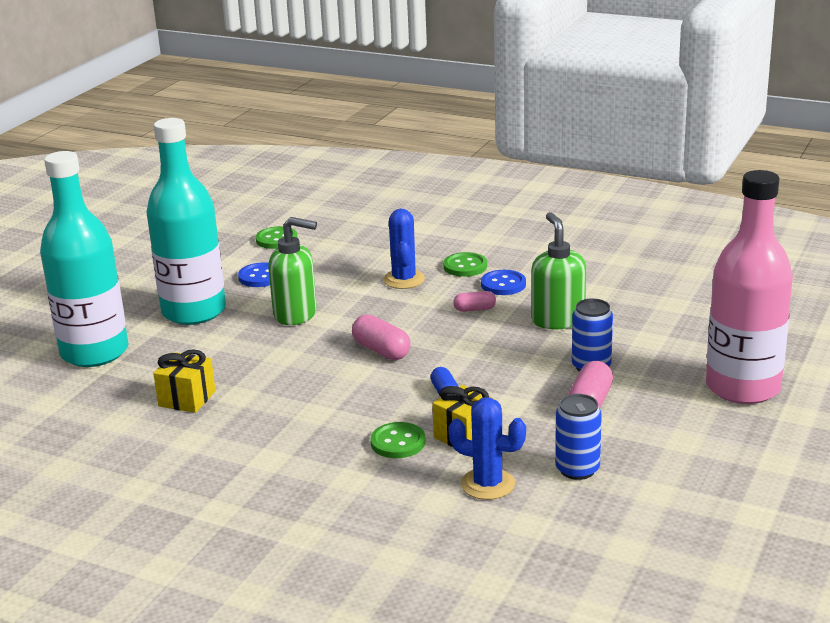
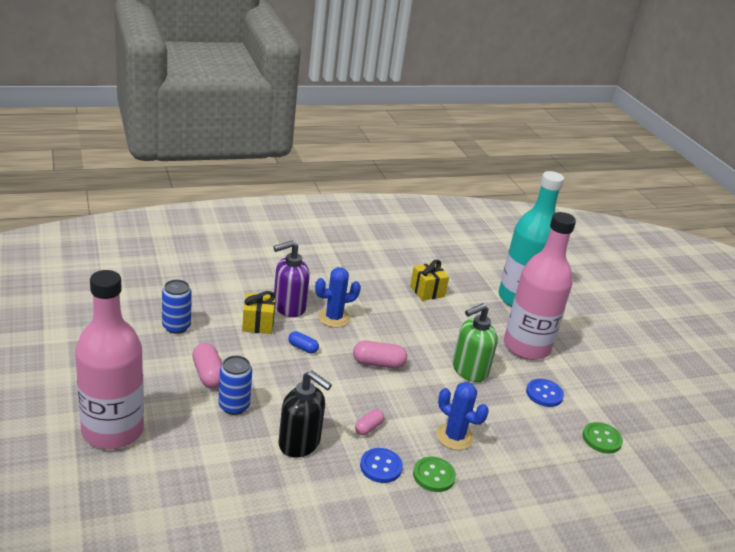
camera: 130 degrees right, 5 degrees up
turquoise bottle [146,118,226,325] -> pink bottle [504,212,576,360]
green button [370,422,426,458] -> purple soap dispenser [273,240,310,317]
blue cactus [449,397,526,500] -> blue cactus moved to [315,267,361,328]
green soap dispenser [531,212,586,329] -> black soap dispenser [279,371,332,458]

